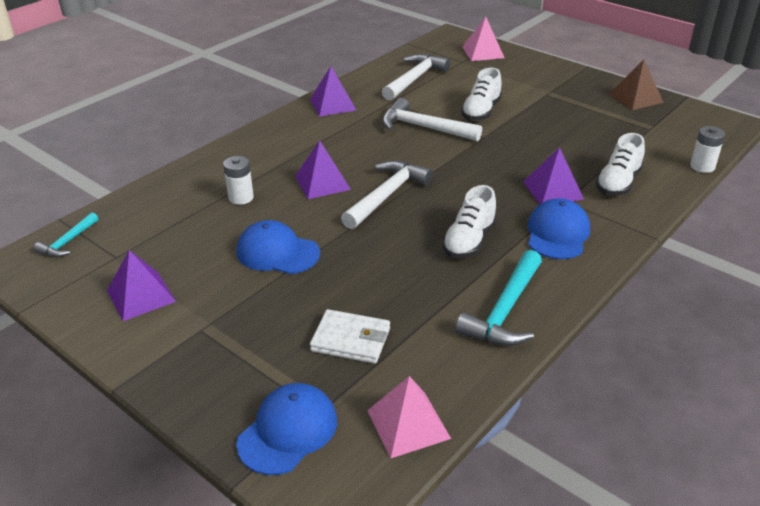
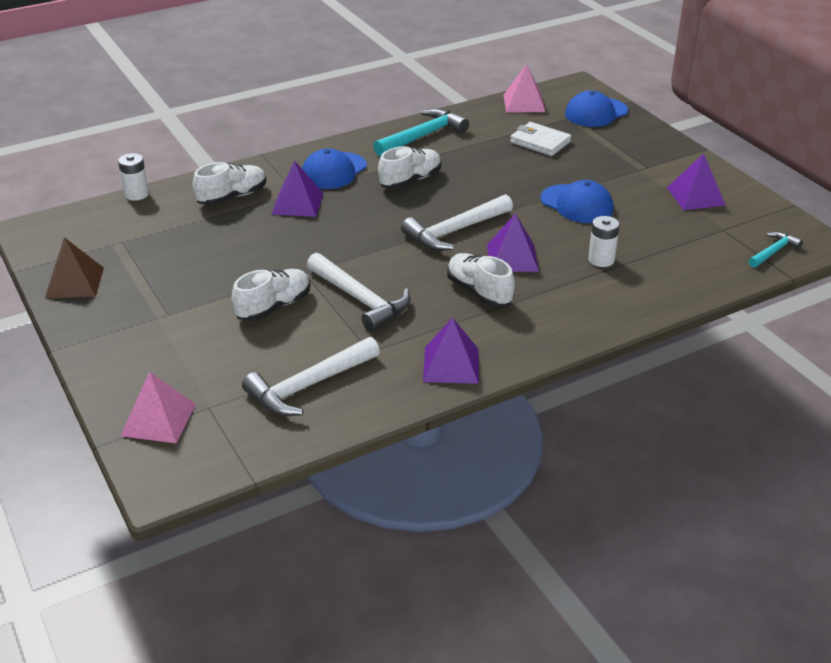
camera: 160 degrees left, 0 degrees up
none -> white shoe [447,253,515,307]

